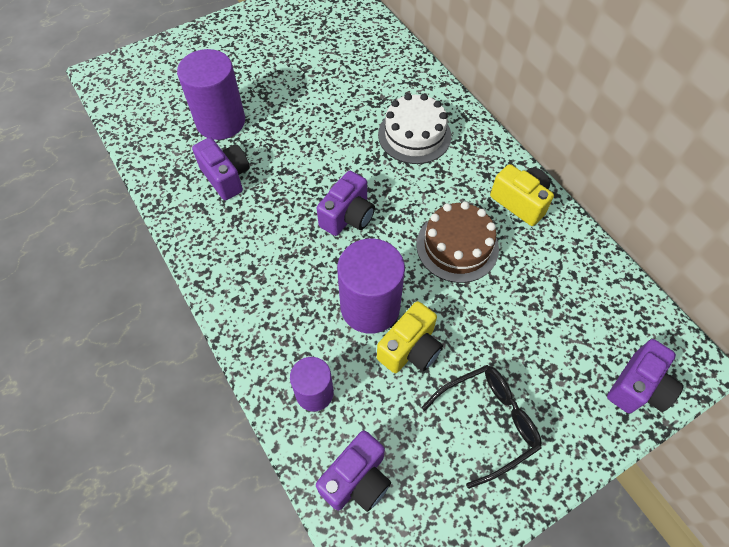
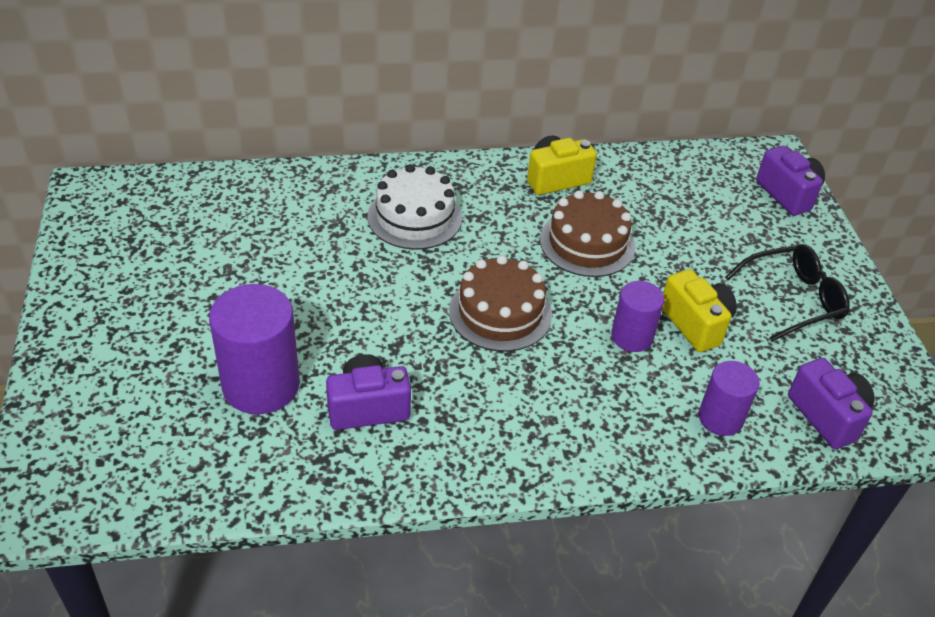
camera: 70 degrees left, 15 degrees down
purple camera [317,171,375,236] -> brown cake [449,255,552,352]
purple cylinder [337,238,405,334] -> purple cylinder [611,281,664,352], size x0.59
black glasses [422,365,542,489] -> black glasses turned 75 degrees clockwise [725,244,850,342]

